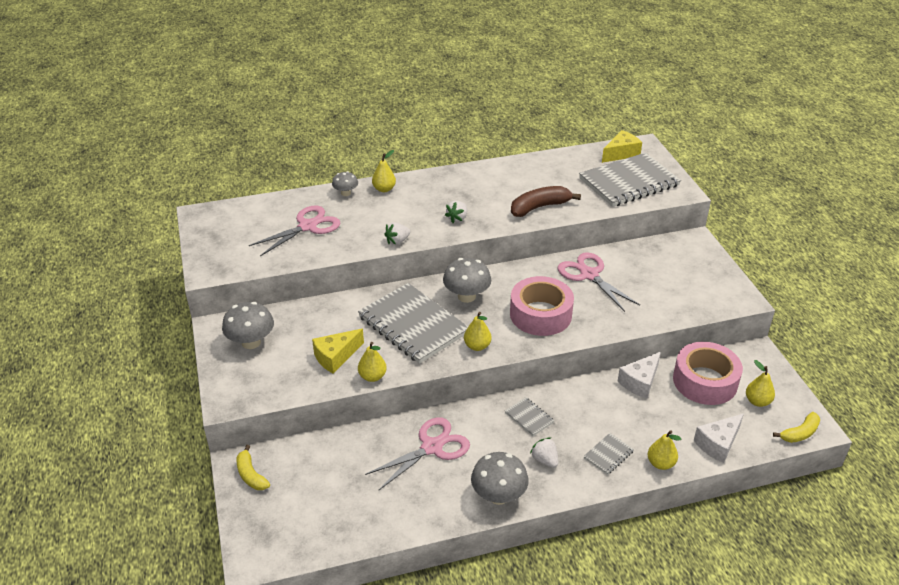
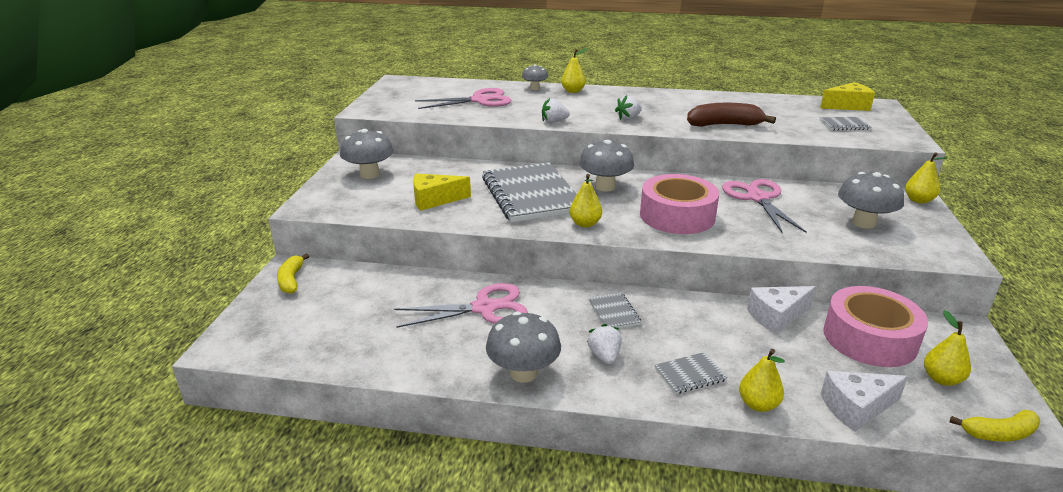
camera: 25 degrees right, 10 degrees down
yellow pear [358,342,387,382] -> yellow pear moved to [905,152,947,204]
grey notebook [579,153,681,207] -> grey notebook [819,117,871,131], size x0.42
none -> grey mushroom [838,172,904,229]

